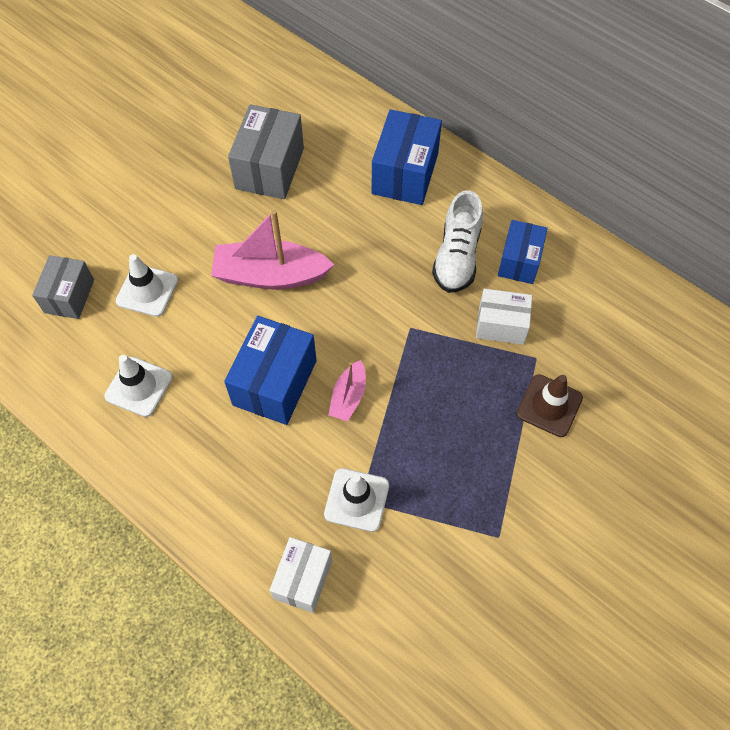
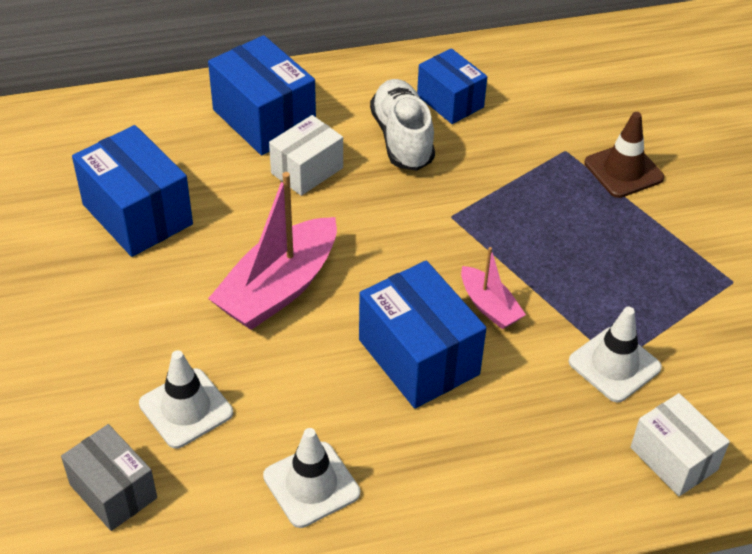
camera: 55 degrees left, 15 degrees down
grey box [228,104,304,199] -> blue box [72,125,193,257]
white shoe [432,190,483,293] -> white shoe turned 150 degrees counterclockwise [370,79,435,171]
white box [476,288,532,345] -> white box moved to [269,115,343,196]

